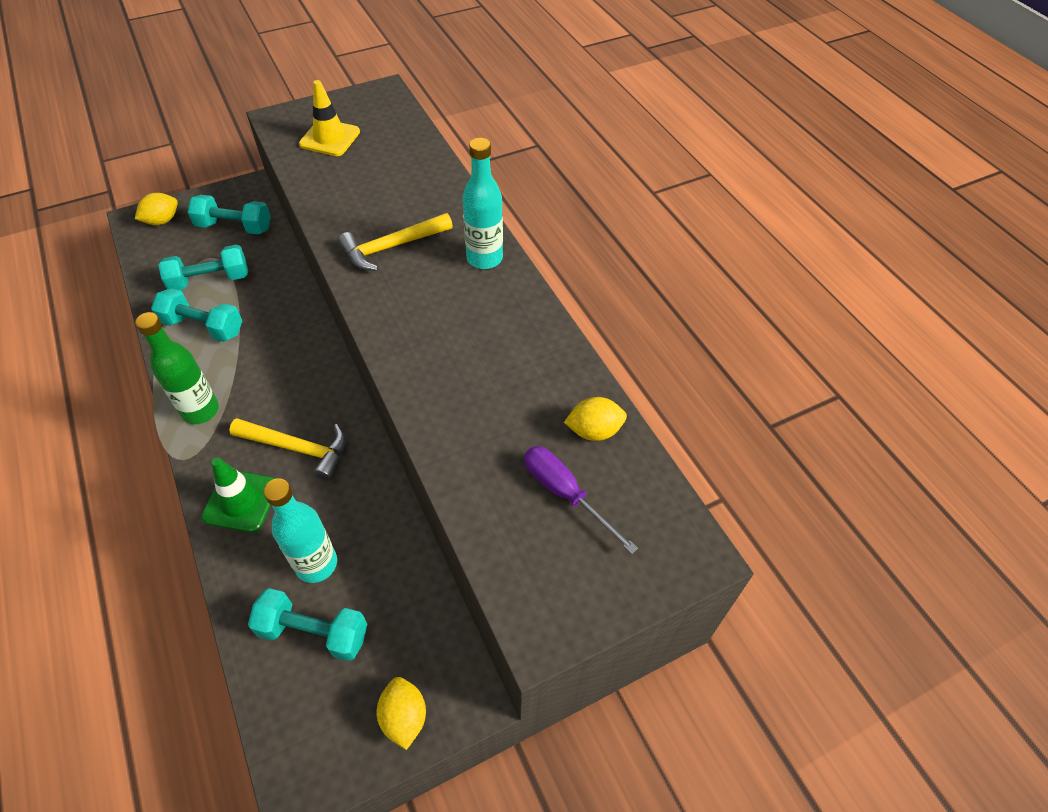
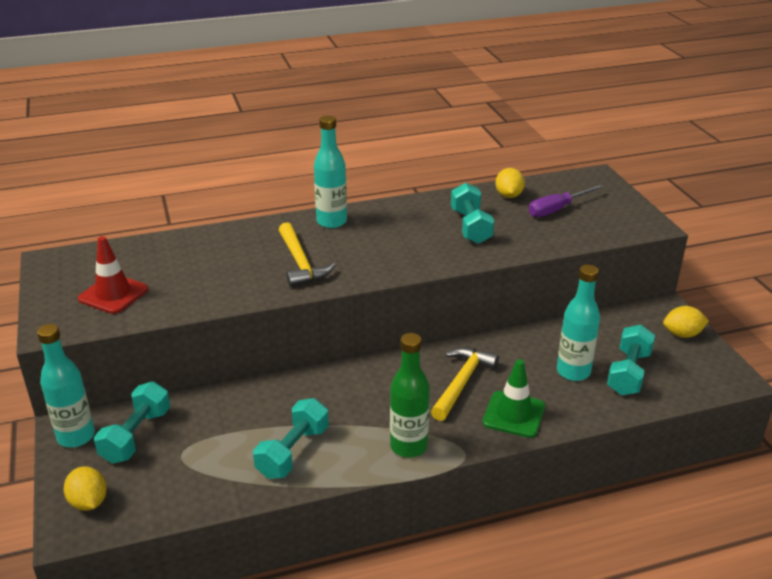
camera: 80 degrees left, 20 degrees down
turquoise dumbbell [158,245,248,290] -> turquoise dumbbell moved to [451,183,494,244]
yellow traffic cone [299,80,360,156] -> red traffic cone [78,236,148,314]
none -> turquoise bottle [37,324,95,447]

